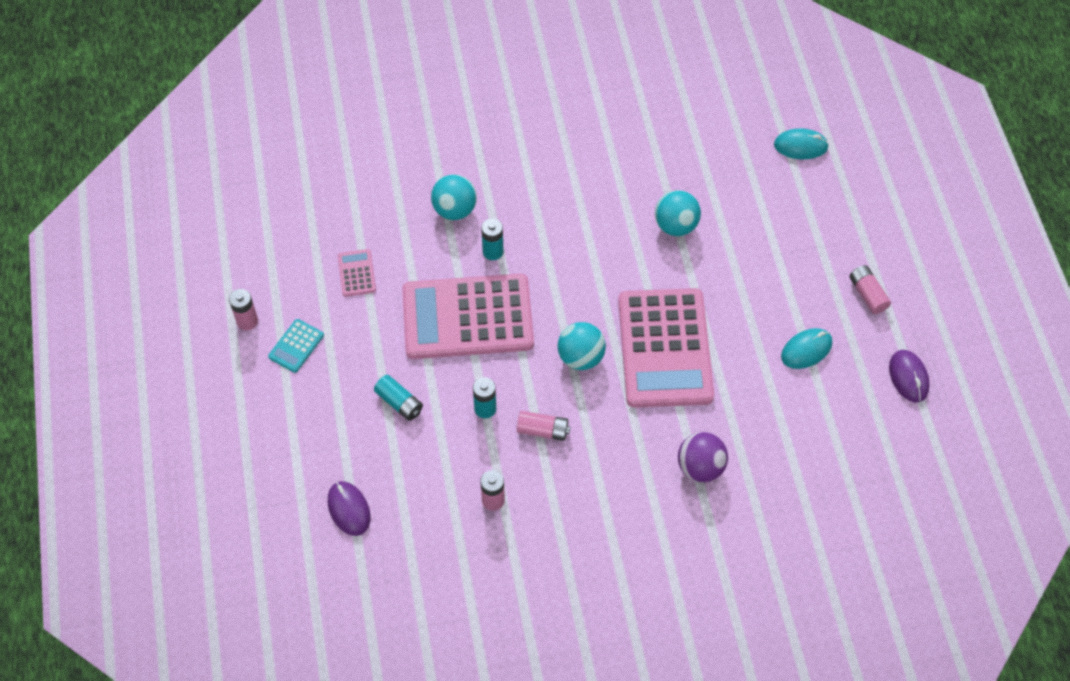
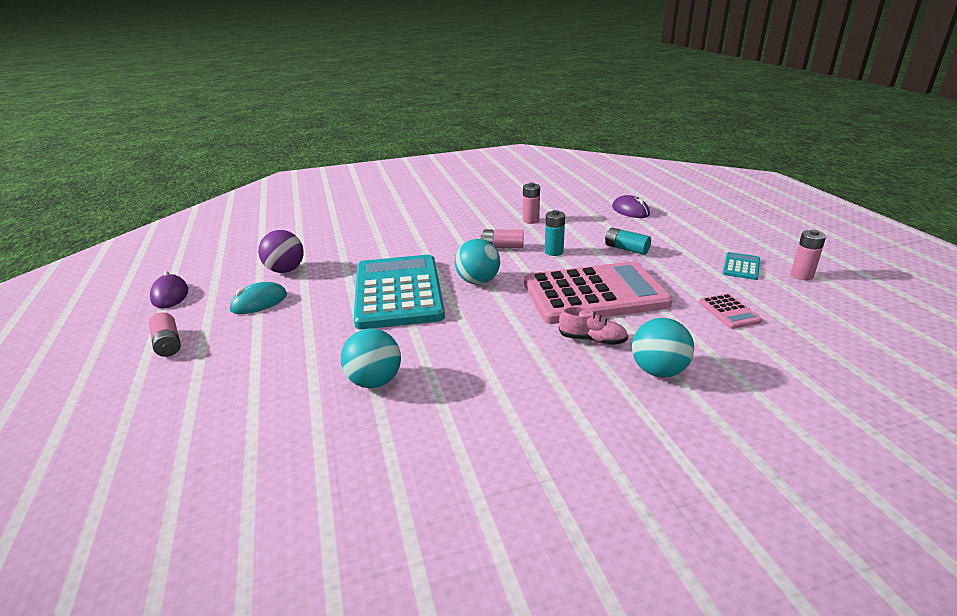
camera: 175 degrees right, 30 degrees down
turquoise battery [481,218,504,260] -> pink shoe [559,306,628,345]
pink calculator [618,288,714,408] -> turquoise calculator [354,255,445,330]
purple ball [678,432,728,482] -> purple ball moved to [258,230,304,273]
turquoise mouse [774,129,829,159] -> none

